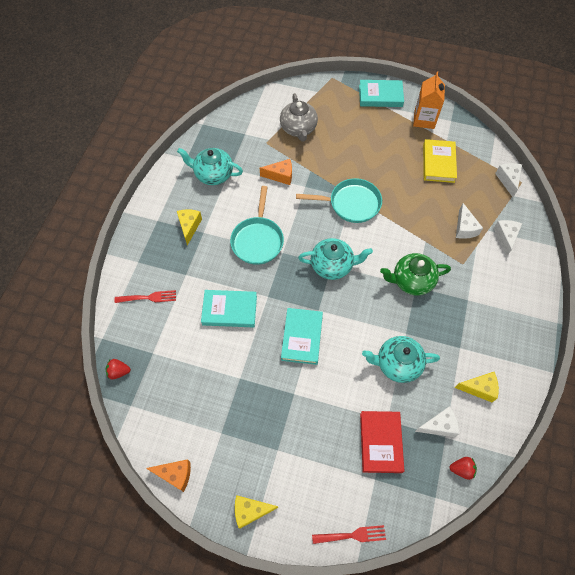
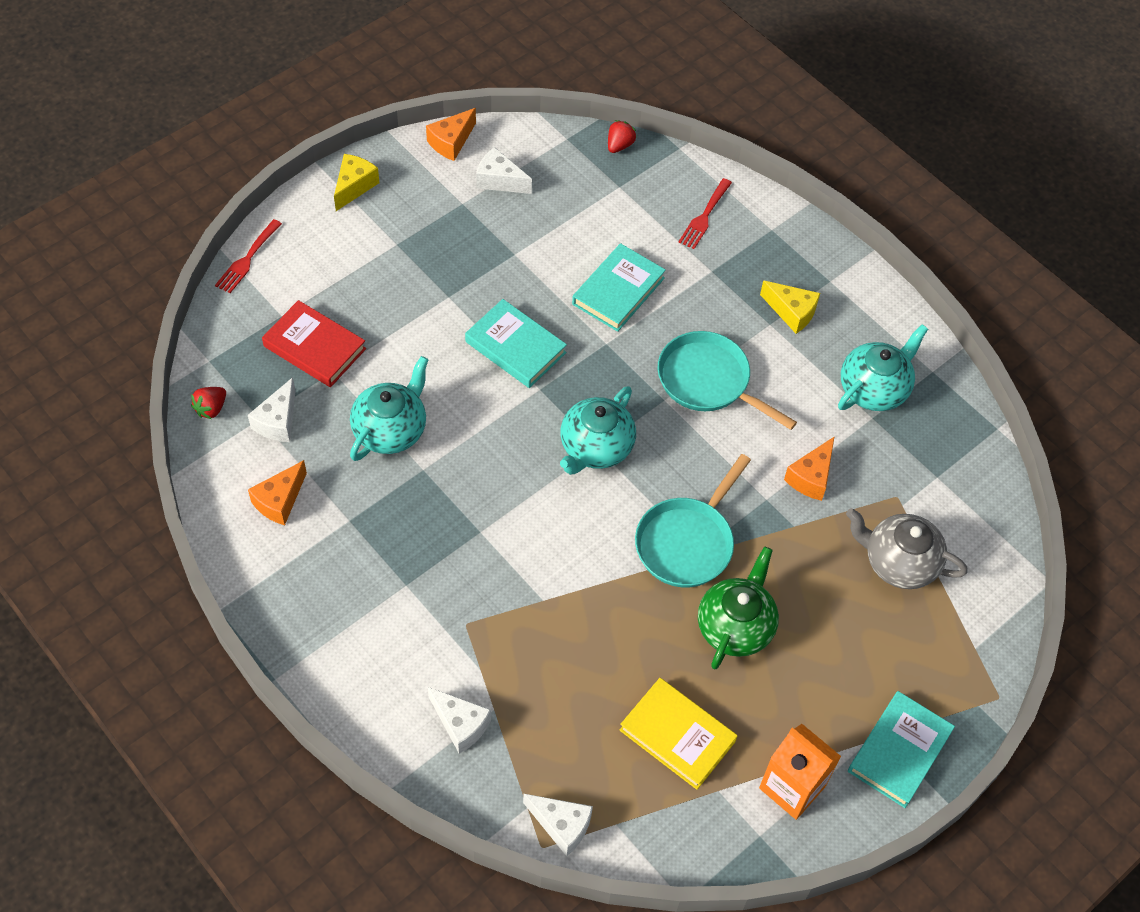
camera: 120 degrees right, 5 degrees down
green teapot [380,253,451,296] -> green teapot moved to [698,547,779,669]
yellow cheese [454,372,499,402] -> orange cheese [248,460,307,526]
white cheese [456,203,483,239] -> white cheese moved to [476,147,532,194]

